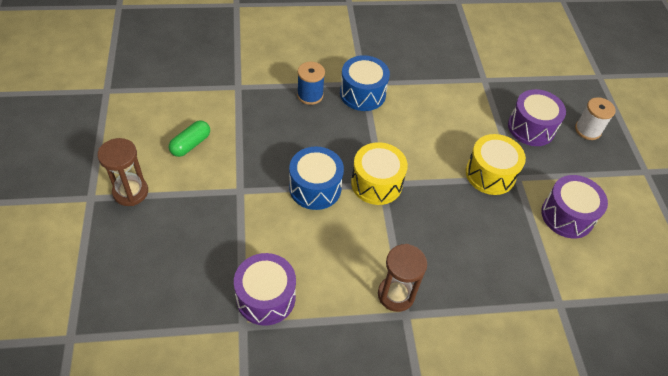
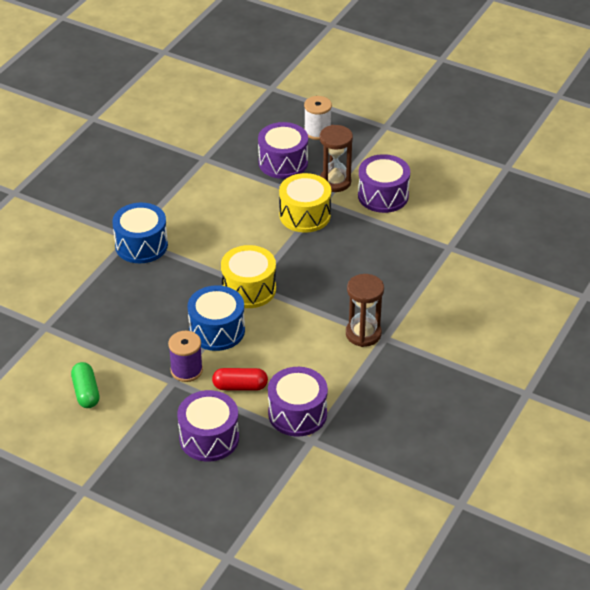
camera: 50 degrees left, 10 degrees down
brown hourglass [97,138,148,206] -> brown hourglass moved to [320,125,353,192]
blue spool [297,62,325,105] -> none
none -> purple spool [168,331,203,382]
none -> purple drum [177,390,239,462]
none -> red capsule [212,368,268,391]

